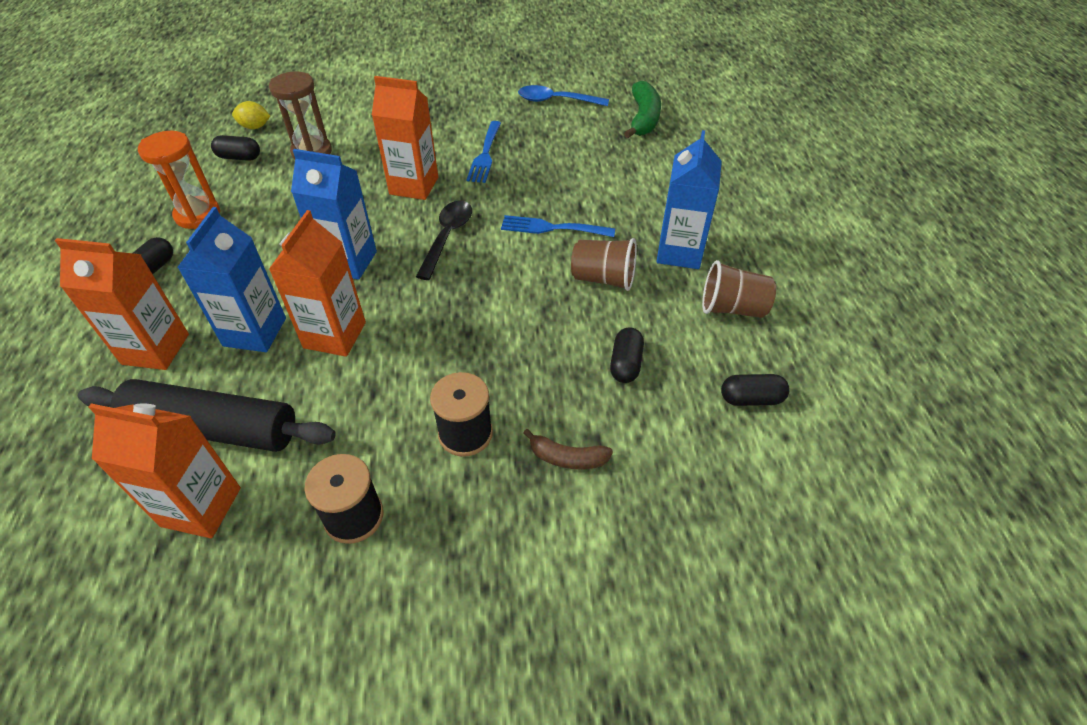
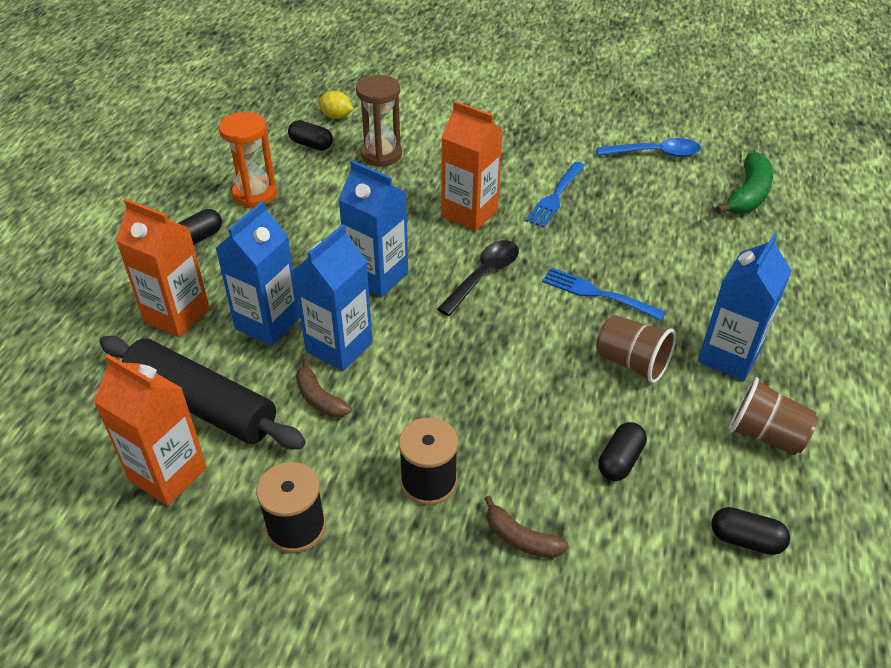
camera: 20 degrees right, 5 degrees down
orange carton [269,210,366,357] -> blue carton [293,224,373,371]
blue spoon [518,85,609,106] -> blue spoon turned 150 degrees clockwise [596,138,701,157]
none -> brown banana [296,359,351,418]

